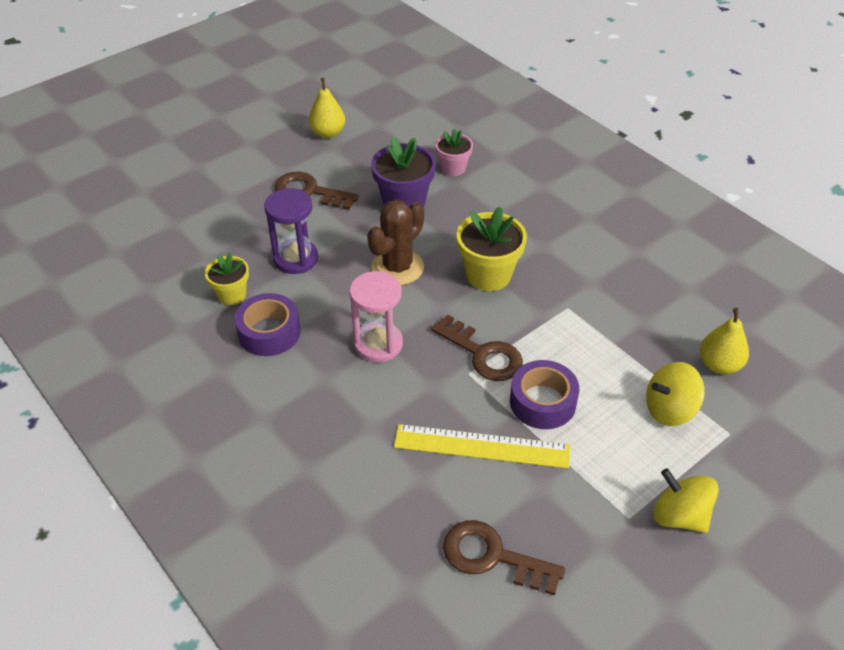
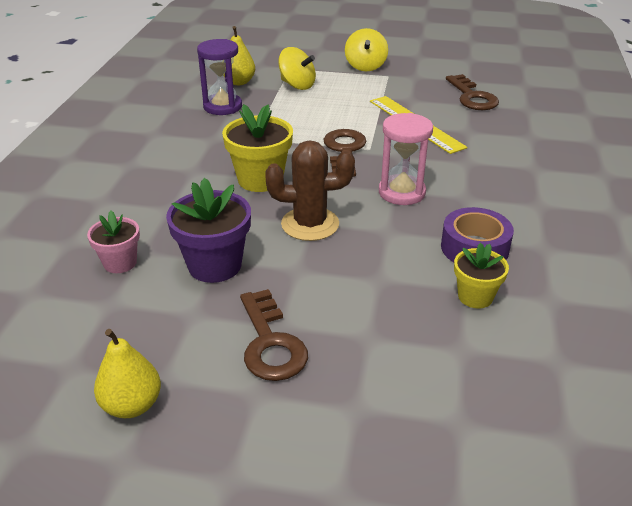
camera: 130 degrees left, 10 degrees down
purple hourglass [264,188,318,274] -> purple hourglass moved to [197,39,242,115]
purple tape [510,360,579,429] -> none

